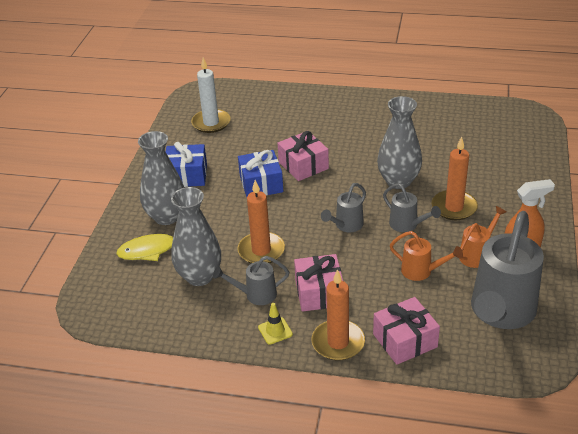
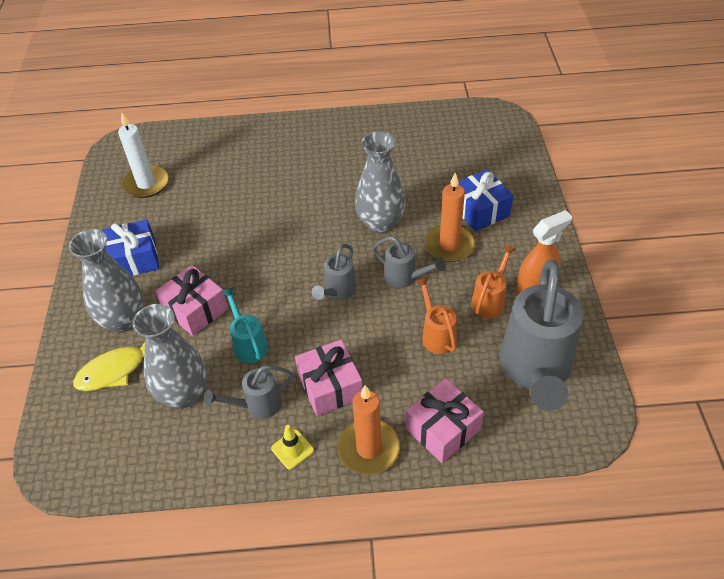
camera: 15 degrees left, 10 degrees up
orange candle [237,180,285,263] -> turquoise watering can [221,287,268,363]
blue gift [238,150,283,197] -> blue gift moved to [458,170,513,231]
pink gift [278,131,329,181] -> pink gift moved to [156,265,228,336]
orange watering can [390,231,463,281] -> orange watering can turned 120 degrees counterclockwise [415,277,457,354]

